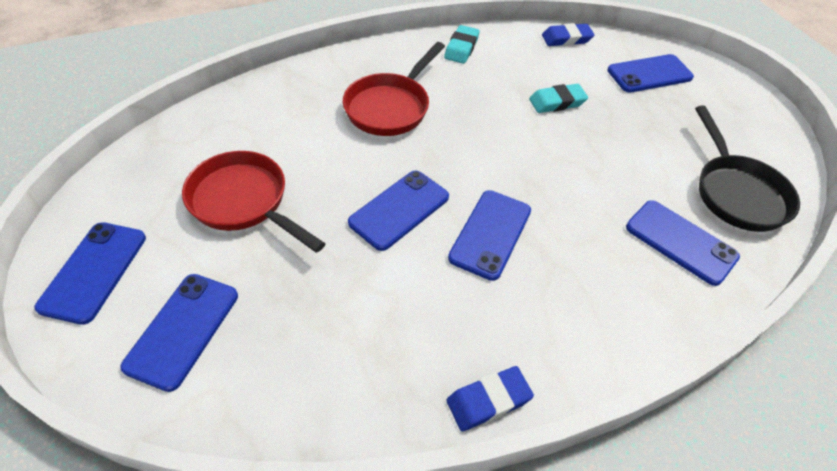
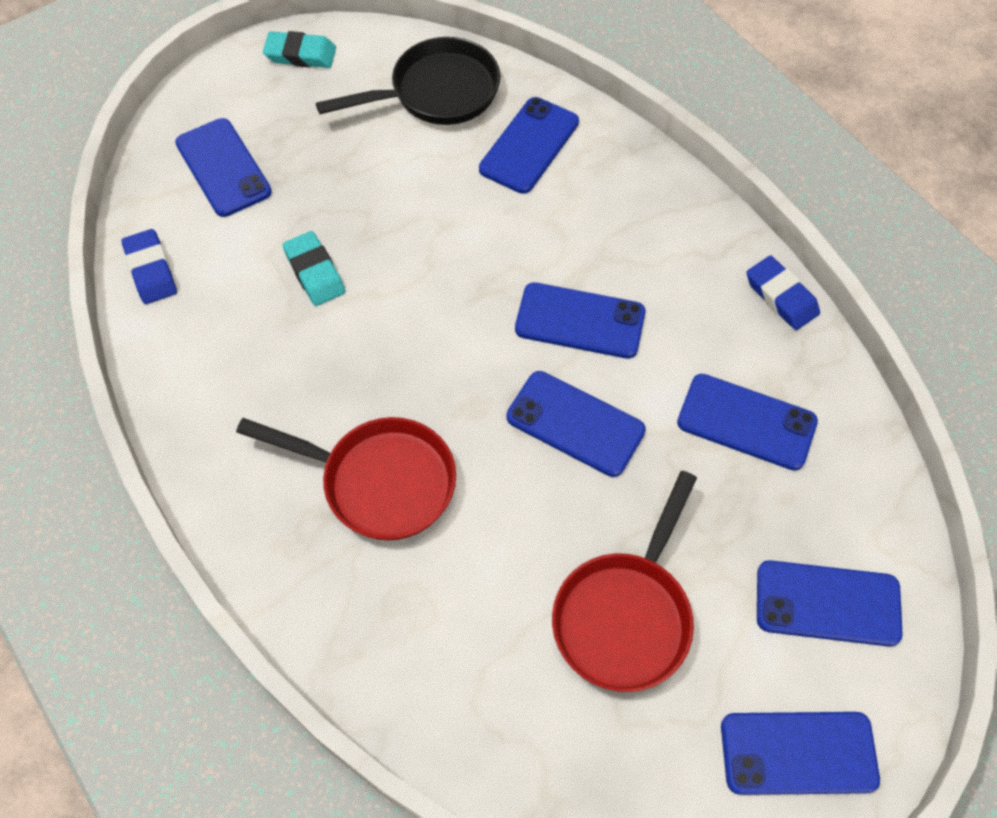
camera: 100 degrees left, 10 degrees up
turquoise eraser [444,25,480,64] -> turquoise eraser moved to [263,31,336,68]
none -> blue phone [677,374,818,471]

